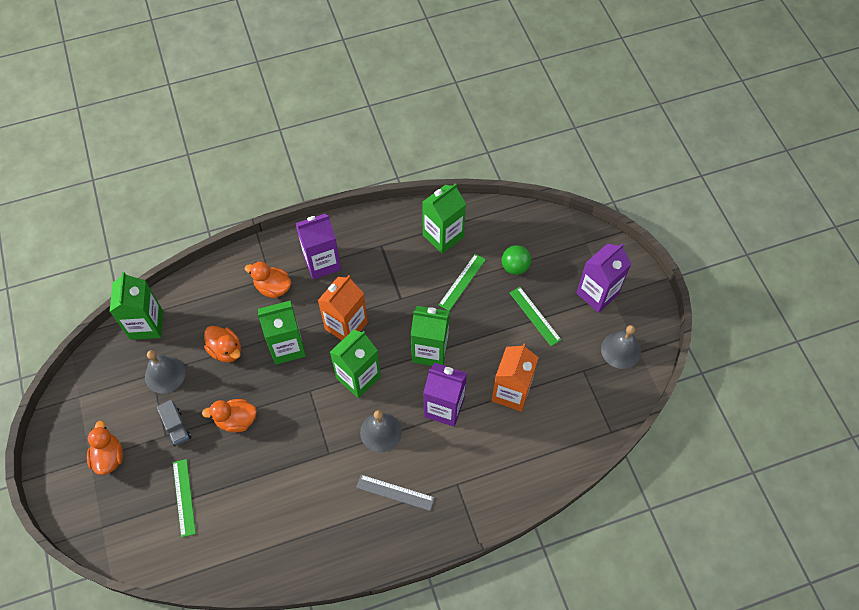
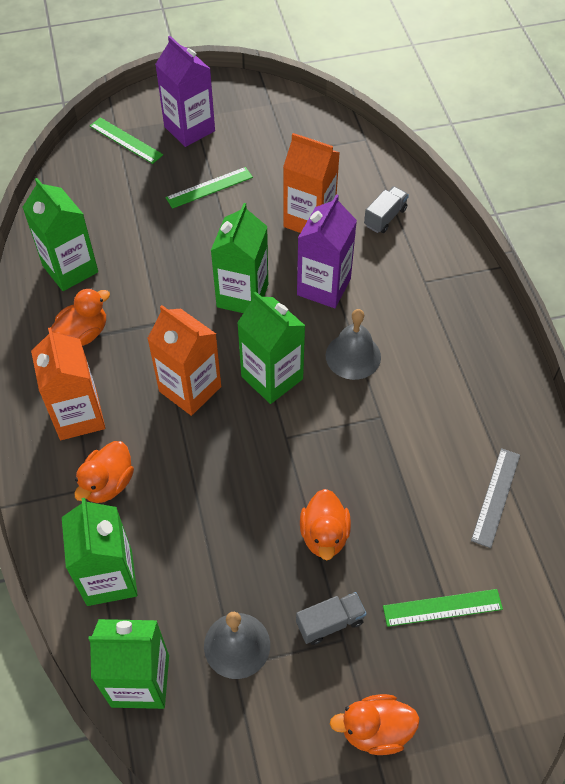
camera: 85 degrees left, 5 degrees down
orange duck [204,326,241,363] -> orange duck moved to [51,288,110,346]
green carton [258,301,306,365] -> green carton moved to [62,498,138,606]
purple carton [295,213,341,280] -> orange carton [31,327,105,440]
grey ruler [356,475,434,511] -> grey ruler moved to [471,448,520,548]
green ruler [439,254,486,311] -> green ruler moved to [90,117,163,164]
green ball [502,245,531,275] -> none
grey bell [601,325,641,369] -> none
none -> grey truck [364,186,409,233]

